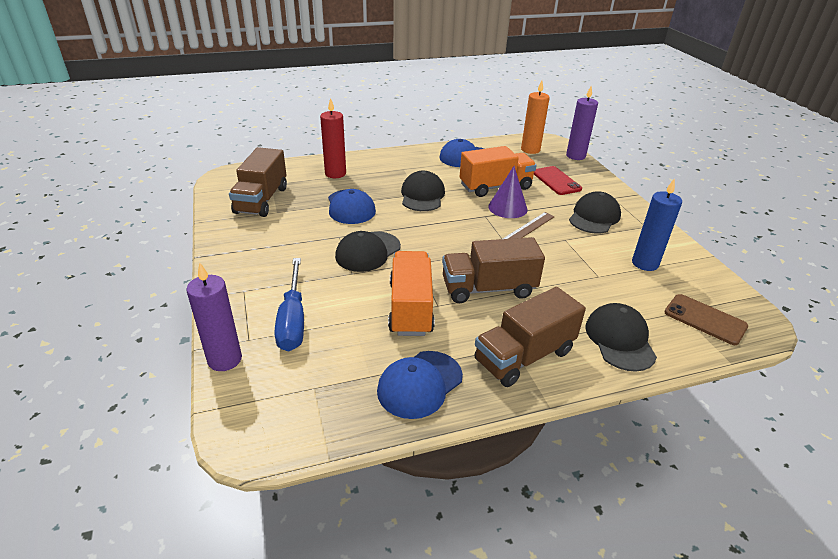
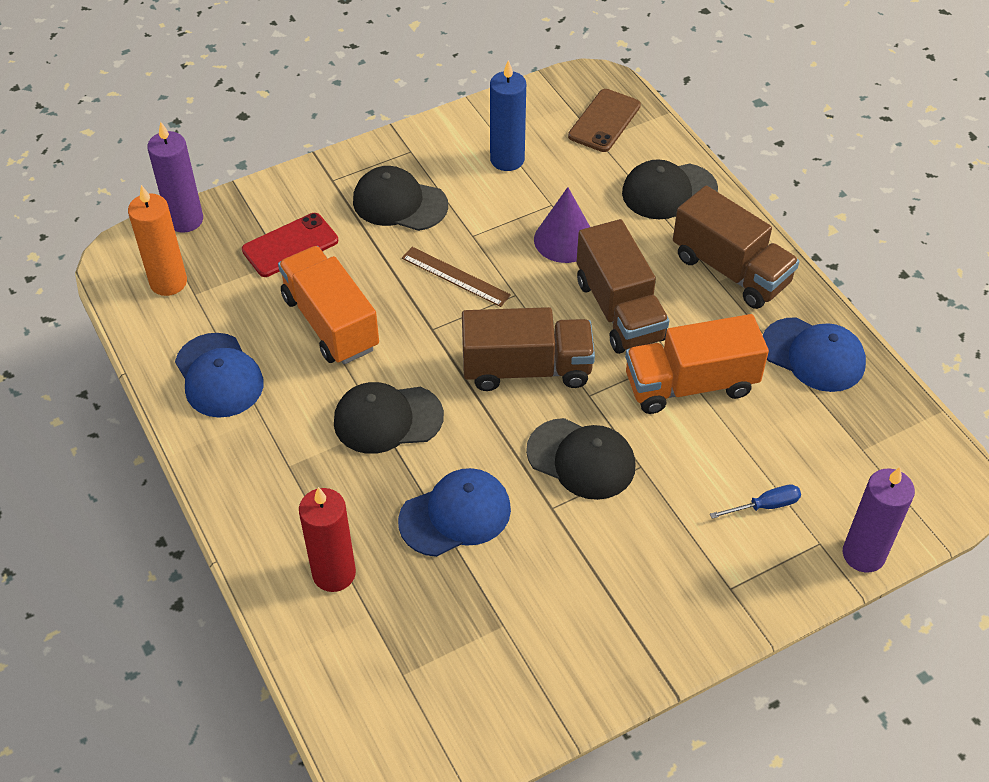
camera: 100 degrees left, 15 degrees up
brown truck [229,147,287,217] -> brown truck moved to [462,307,595,391]
blue screwdriver [274,258,304,351] -> blue screwdriver [710,484,801,519], size x0.51
purple cone [488,166,528,218] -> purple cone moved to [534,187,590,263]

